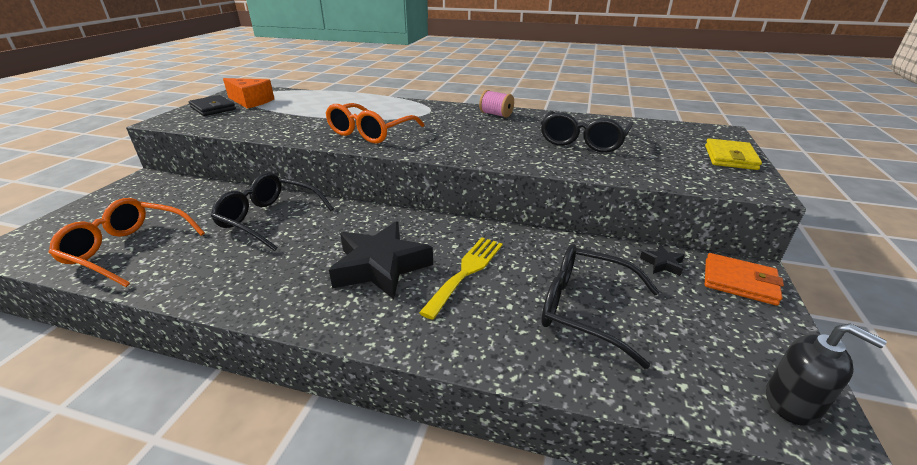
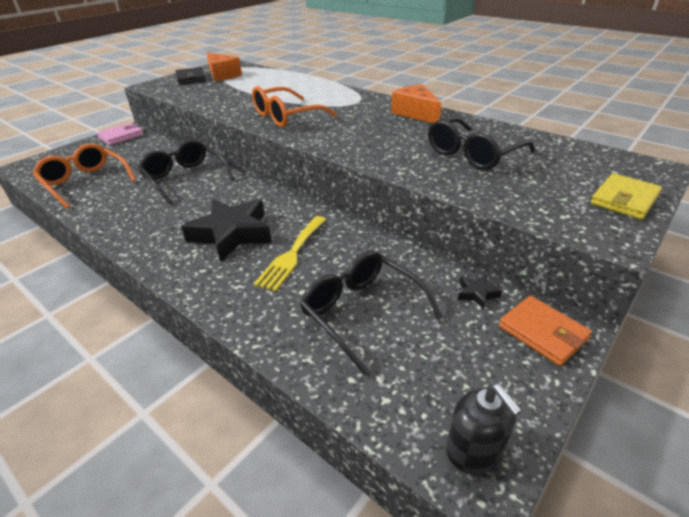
camera: 25 degrees right, 5 degrees up
yellow fork [419,237,503,320] -> yellow fork turned 150 degrees clockwise [254,216,326,291]
pink spool [479,90,514,118] -> orange cheese [391,84,442,123]
none -> pink wallet [97,123,144,145]

